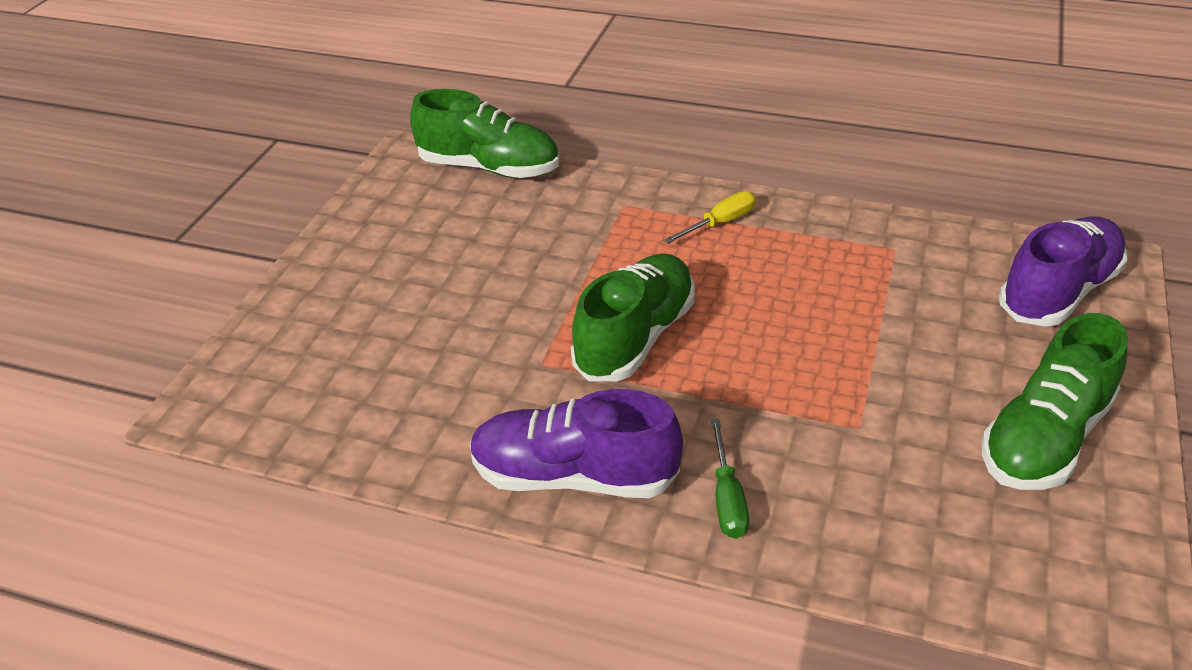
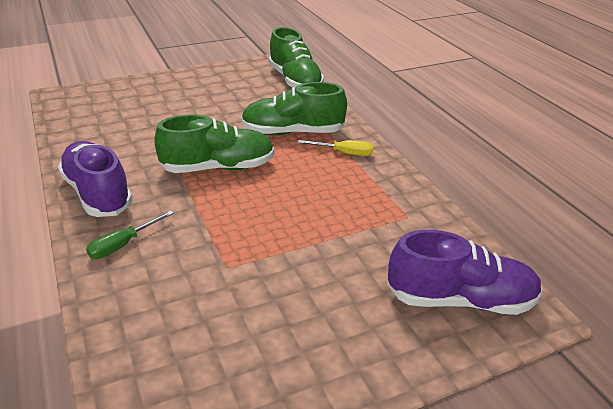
camera: 45 degrees right, 5 degrees down
green shoe [981,313,1128,490] -> green shoe moved to [241,82,347,135]

